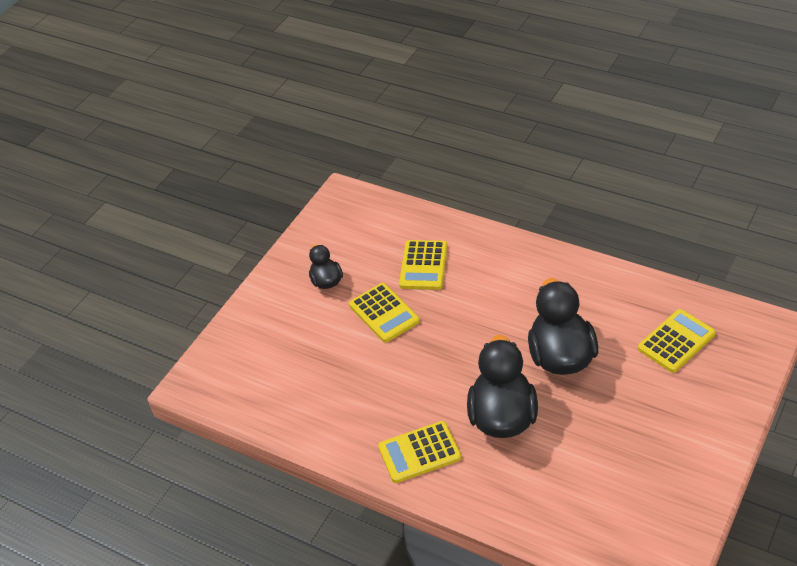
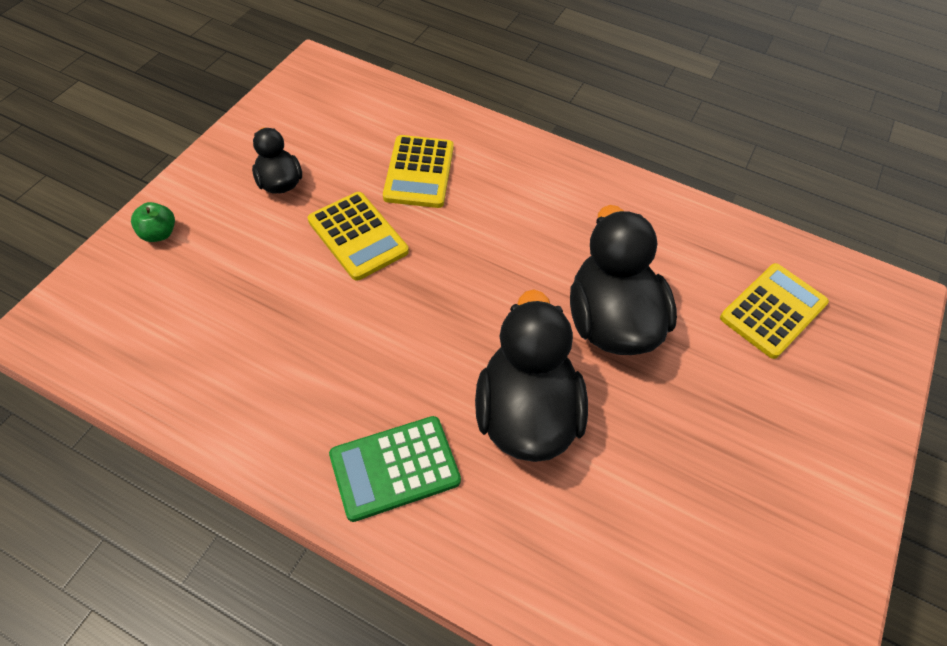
camera: 10 degrees left, 10 degrees up
yellow calculator [378,421,462,483] -> green calculator [329,416,461,522]
none -> green apple [131,202,175,242]

